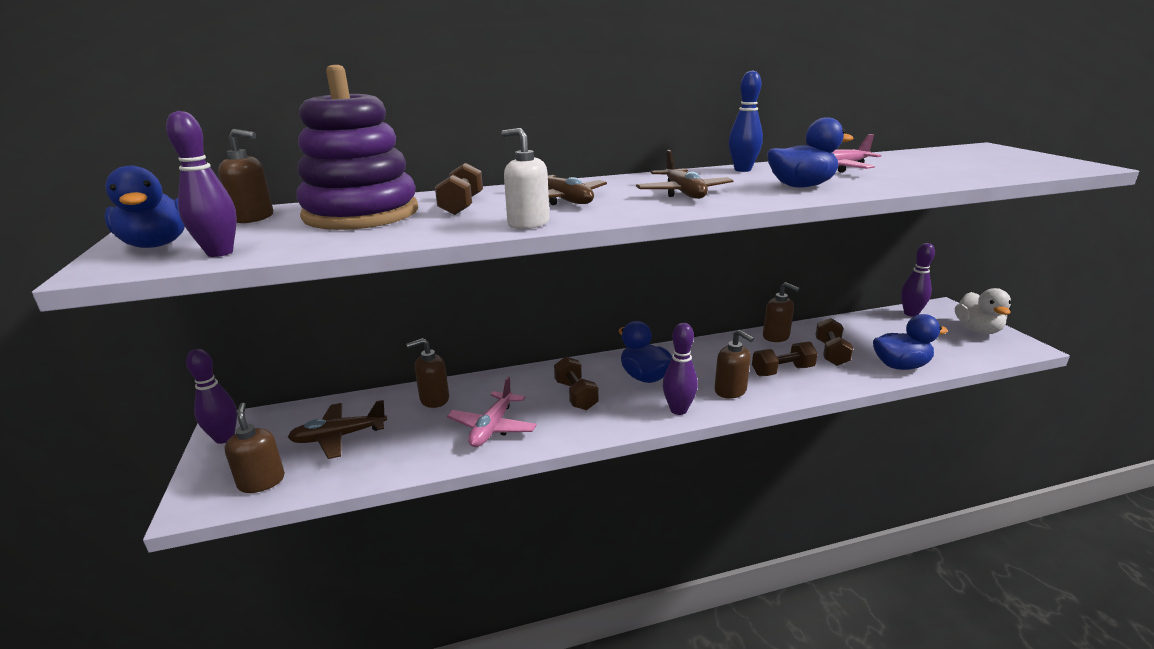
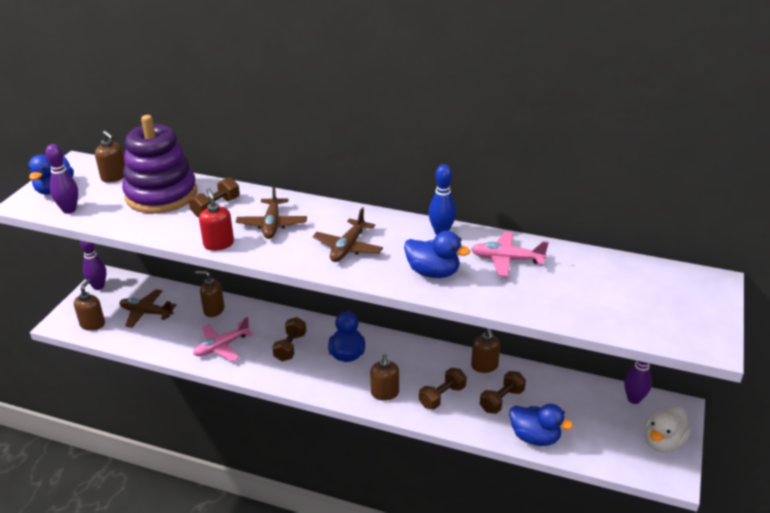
camera: 35 degrees right, 10 degrees up
white soap dispenser [501,128,549,229] -> red soap dispenser [199,188,234,251]
purple bowling pin [663,323,698,415] -> none
brown dumbbell [752,342,818,376] -> brown dumbbell turned 60 degrees counterclockwise [419,368,467,409]

